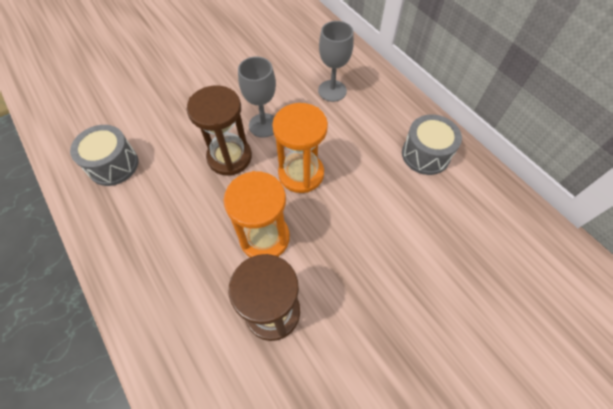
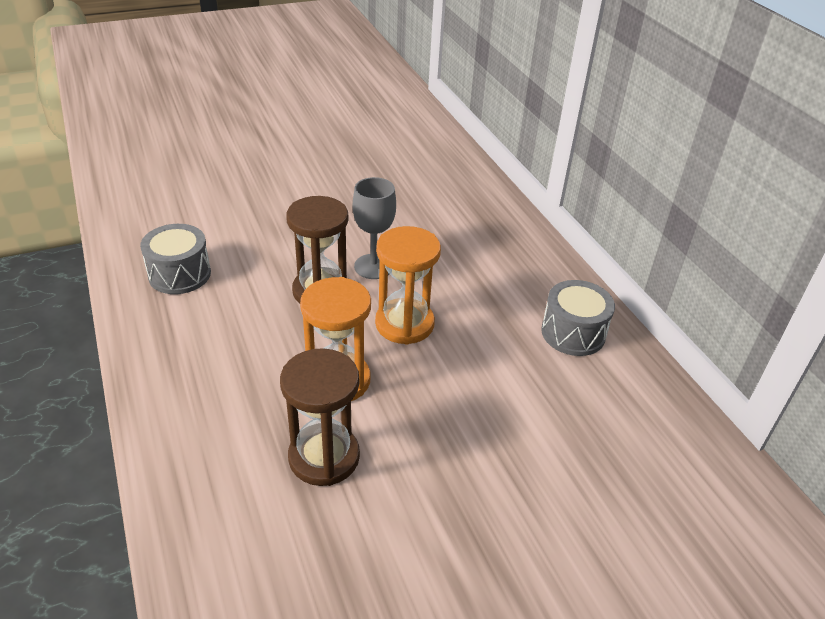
camera: 10 degrees right, 20 degrees down
grey goblet [318,21,354,102] -> none

